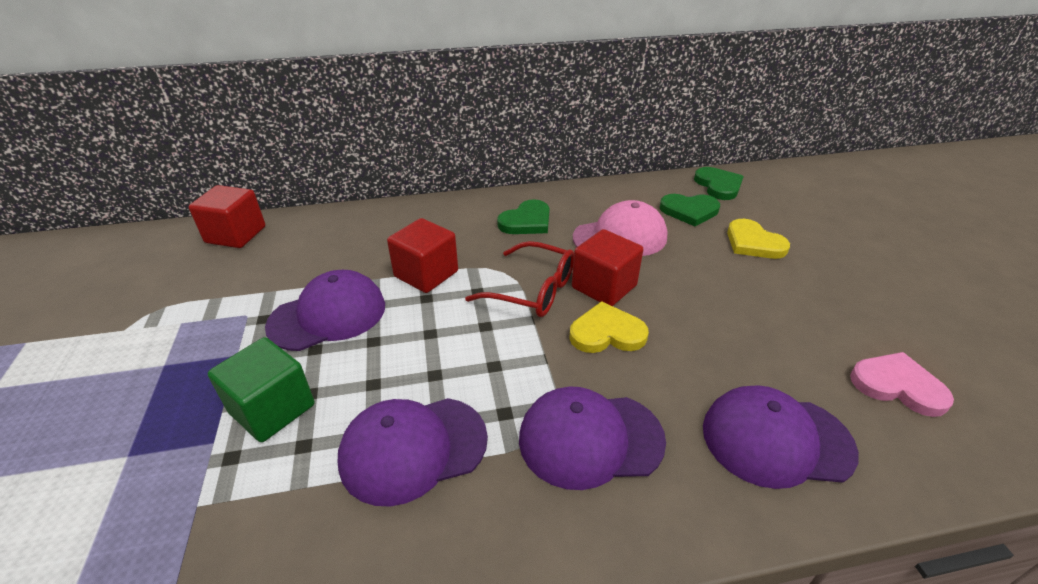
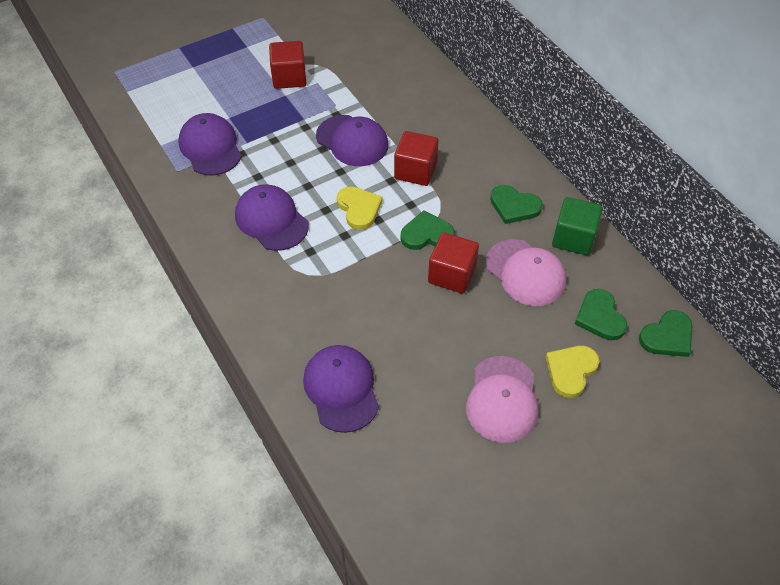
camera: 70 degrees right, 15 degrees up
red cube [189,185,265,248] -> red cube moved to [269,41,306,89]
green cube [208,337,314,442] -> green cube moved to [552,197,603,255]
red glasses [465,241,574,317] -> green heart [400,210,455,250]
purple cap [519,387,666,490] -> purple cap moved to [178,113,242,175]
yellow heart [569,301,649,353] -> yellow heart moved to [337,186,383,230]
pink heart [850,352,954,417] -> none
none -> pink cap [466,356,539,443]

